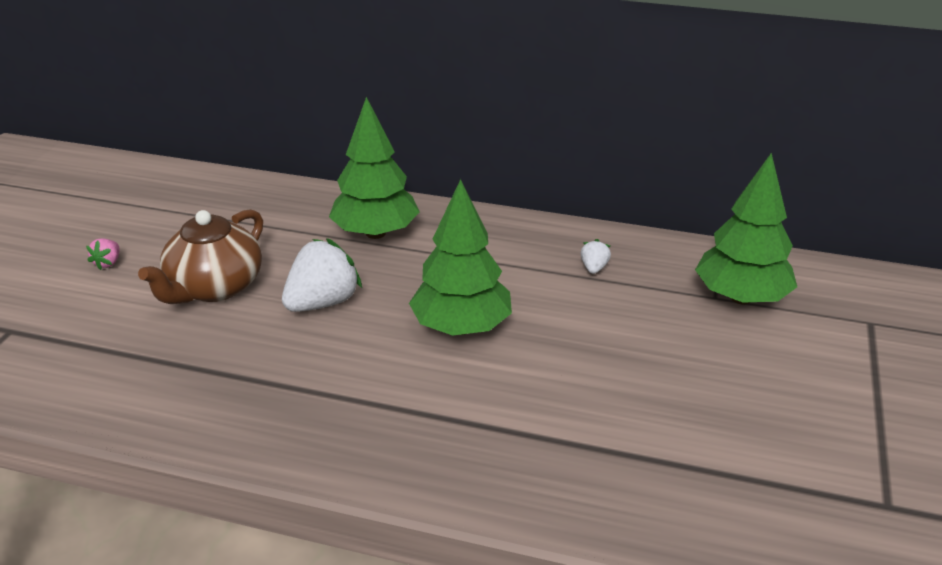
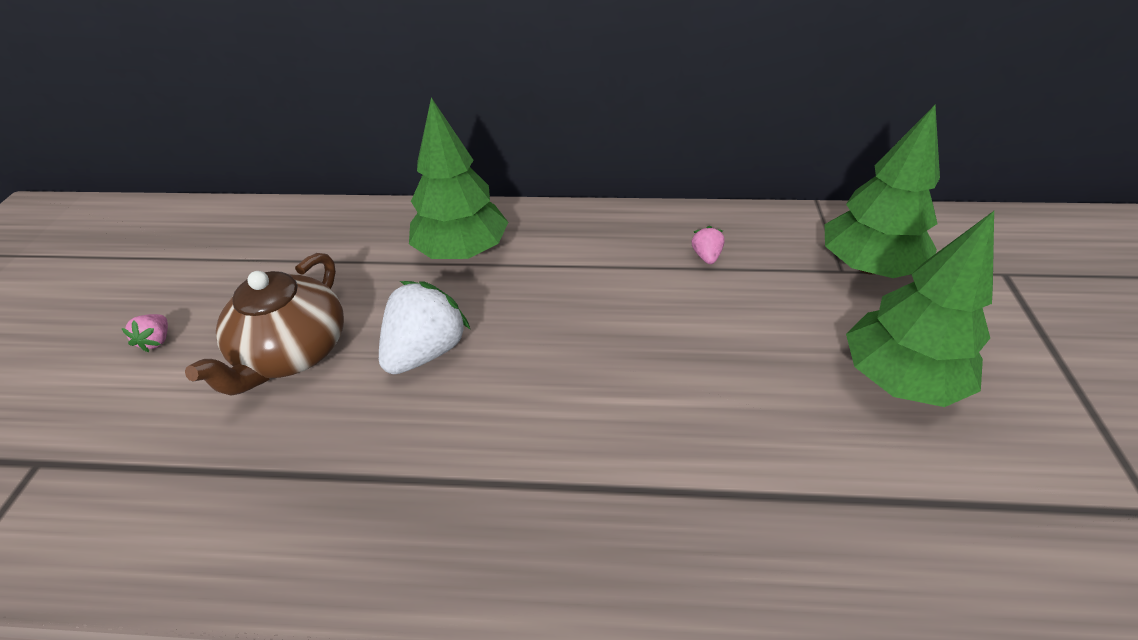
camera: 10 degrees left, 10 degrees up
green tree [409,179,512,336] -> green tree moved to [846,211,994,407]
white strawberry [581,239,611,274] -> pink strawberry [691,226,725,264]

